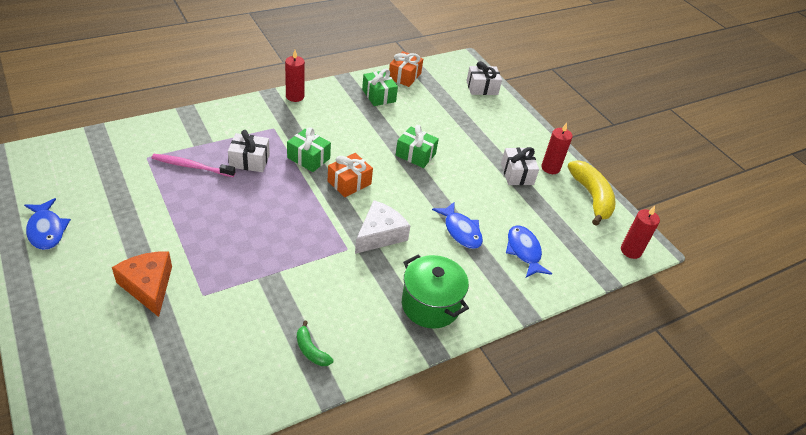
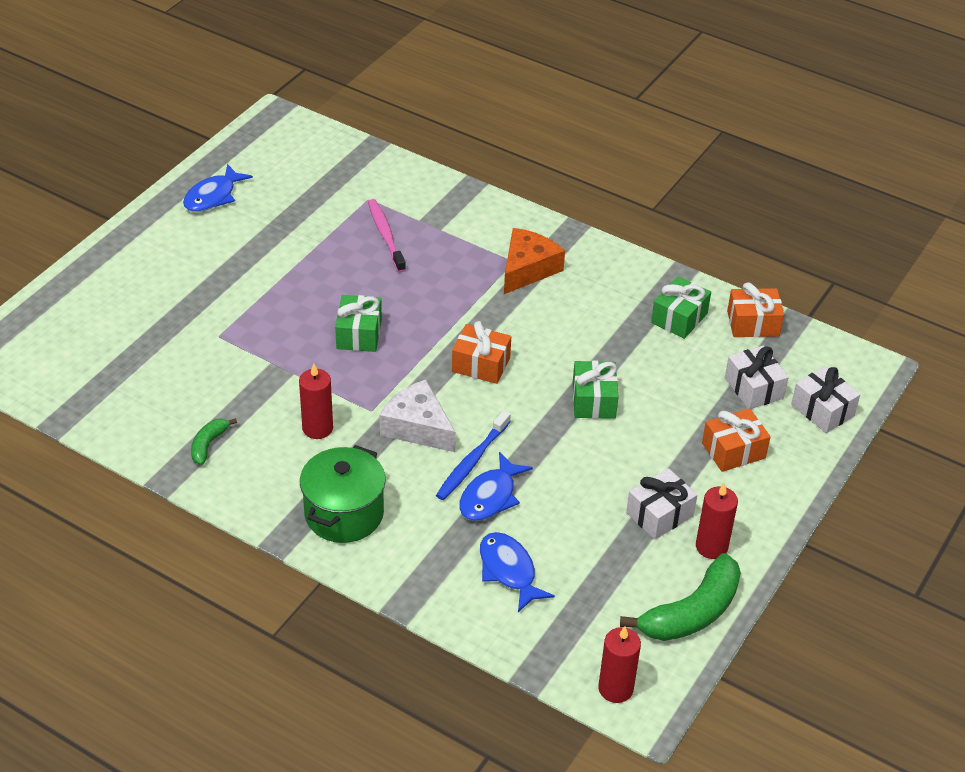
camera: 65 degrees right, 0 degrees up
orange cheese [112,251,172,317] -> orange cheese moved to [504,228,565,294]
white gift [228,130,270,172] -> white gift moved to [725,346,789,409]
red candle [285,50,305,102] -> red candle moved to [299,364,333,439]
green gift [287,127,331,172] -> green gift moved to [335,295,382,352]
white cheese [355,200,410,254] -> white cheese turned 150 degrees counterclockwise [380,380,456,452]
blue fish [506,225,552,278] -> blue fish turned 75 degrees counterclockwise [480,532,555,612]
yellow banana [567,160,616,226] -> green banana [620,553,741,641]
none -> blue toothbrush [436,410,511,500]
none -> orange gift [702,408,771,472]

